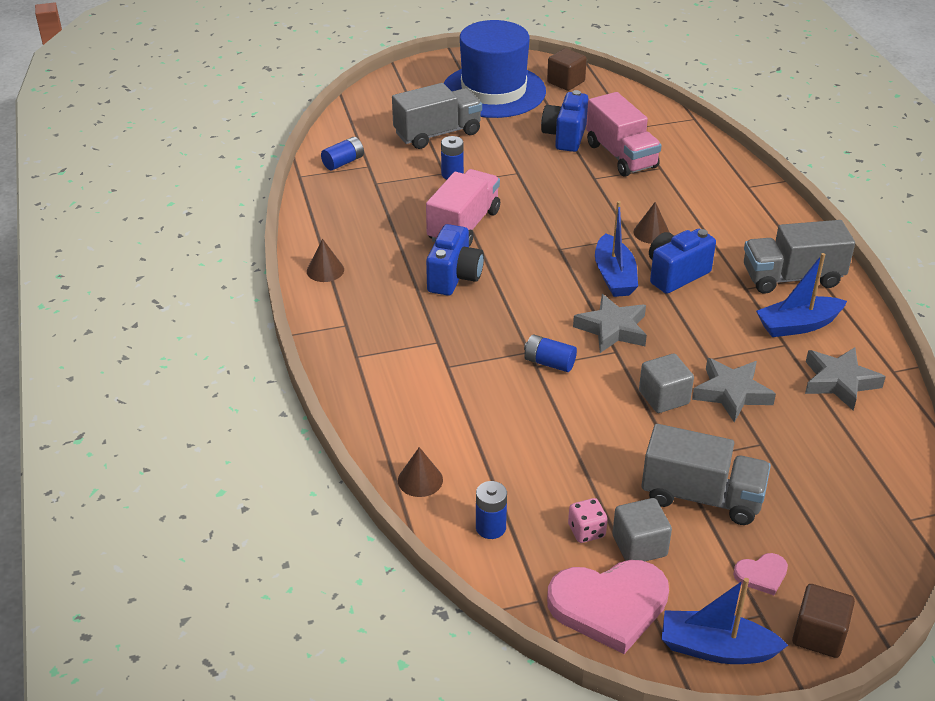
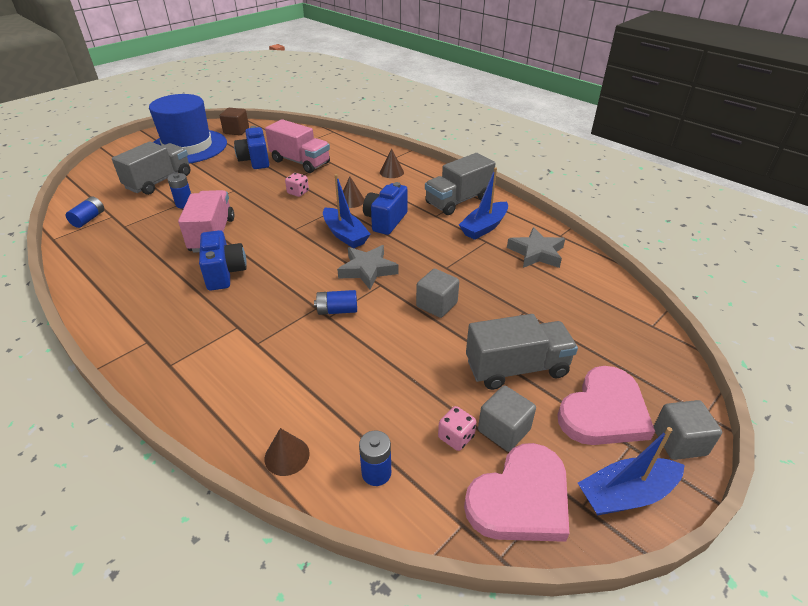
camera: 30 degrees left, 0 degrees up
brown cone [307,239,344,282] -> brown cone moved to [380,149,404,178]
grey star [692,358,776,422] -> none
pink heart [733,553,788,595] -> pink heart [558,366,655,445], size x2.16
brown cube [792,584,855,658] -> grey cube [654,400,722,460]
none -> pink dice [285,173,309,197]

